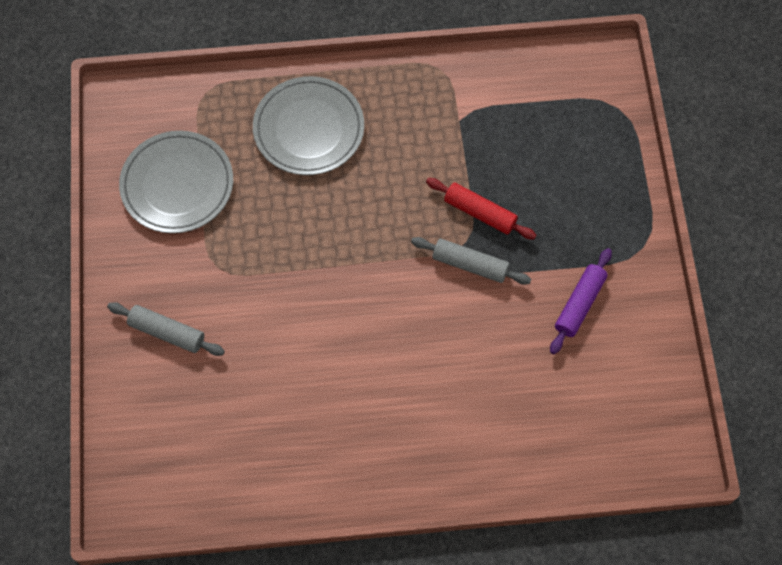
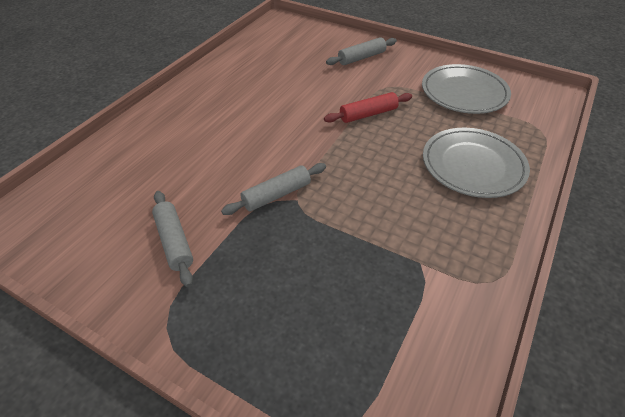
camera: 125 degrees right, 20 degrees down
red rolling pin [426,178,536,240] -> red rolling pin moved to [324,92,412,123]
purple rolling pin [550,248,612,354] -> grey rolling pin [152,191,193,287]

